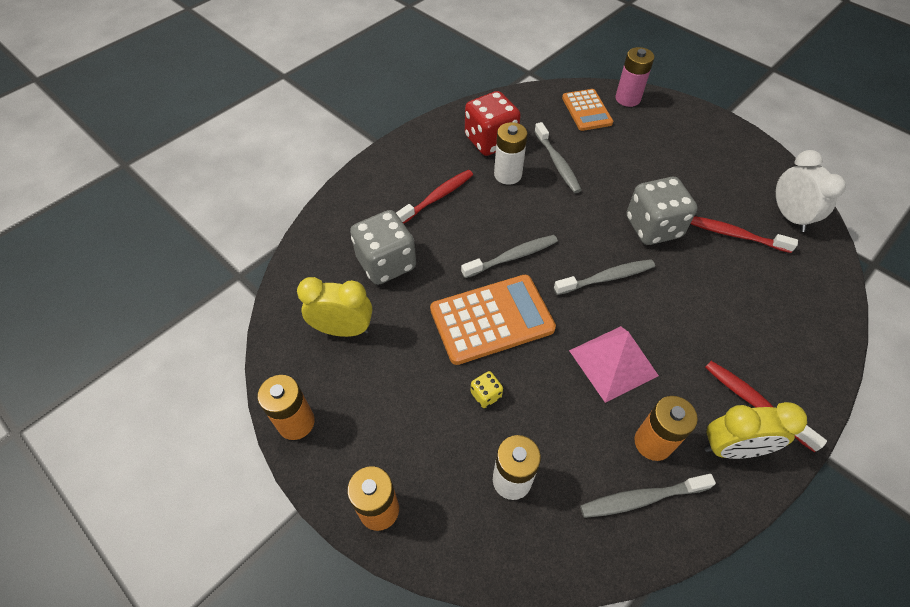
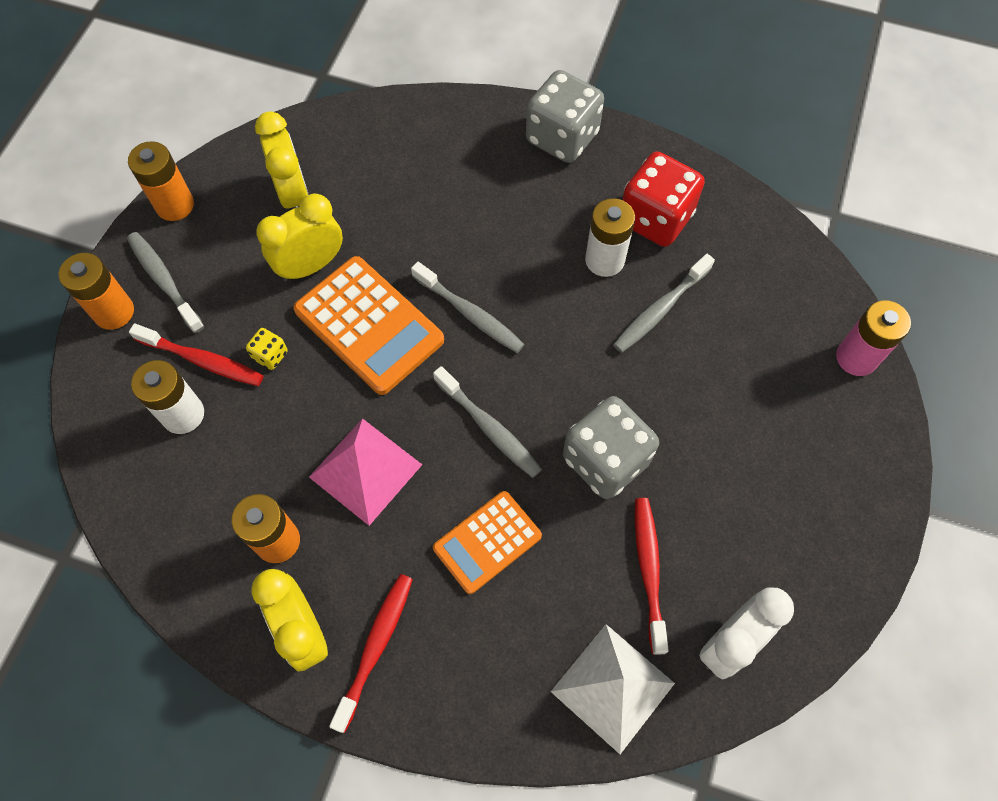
camera: 65 degrees right, 10 degrees up
grey dice [350,210,416,285] -> grey dice moved to [526,70,604,163]
red toothbrush [396,170,473,224] -> red toothbrush moved to [129,323,264,386]
orange calculator [562,89,613,131] -> orange calculator moved to [433,491,542,594]
grey toothbrush [580,474,716,518] -> grey toothbrush moved to [127,232,204,333]
none -> yellow clock [256,193,343,282]
none -> white pyramid [551,624,675,754]

